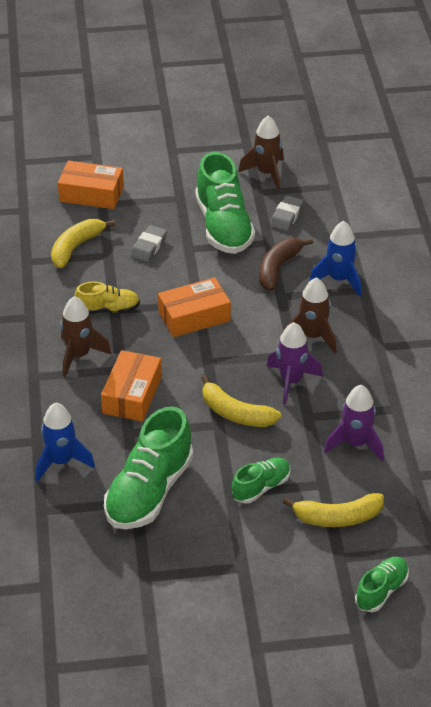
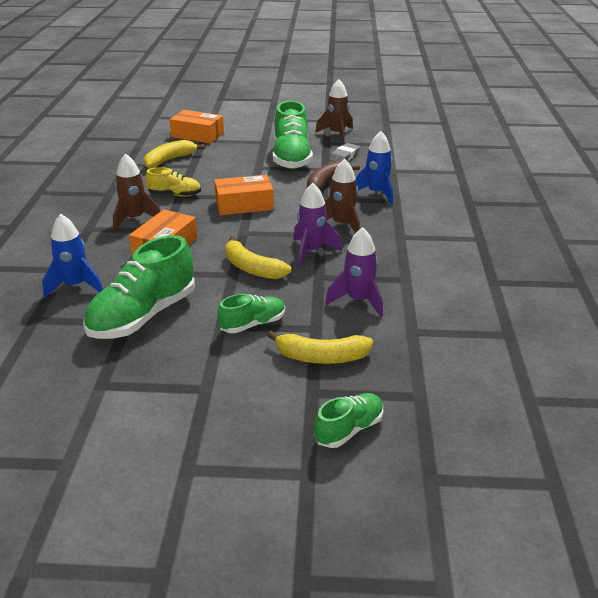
camera: 10 degrees right, 10 degrees down
grey eraser [130,225,167,262] -> none

